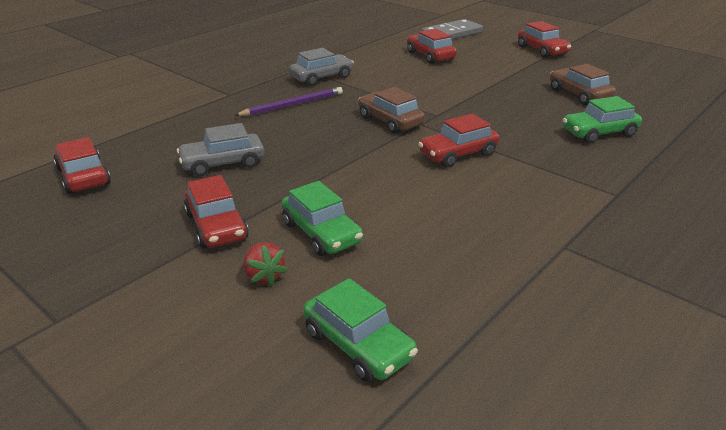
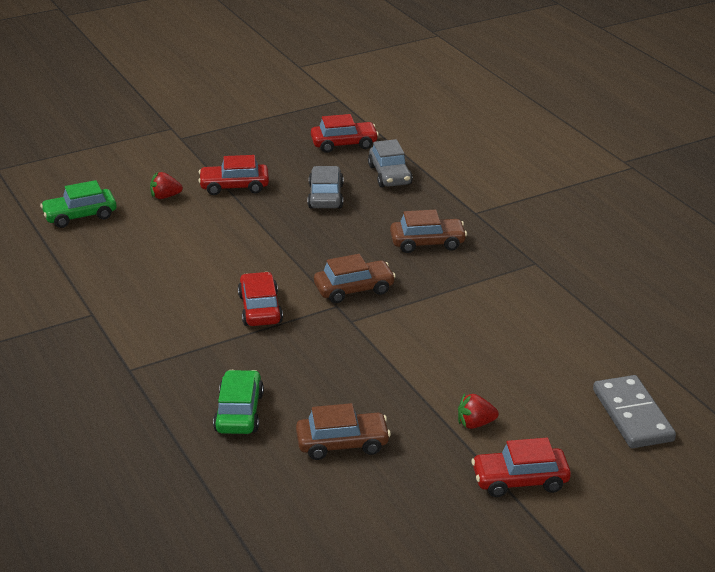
camera: 110 degrees right, 0 degrees up
purple pencil [234,87,343,116] -> brown car [390,210,467,253]
green car [281,181,363,256] -> none
grey car [289,48,354,86] -> grey car moved to [368,139,413,188]
red car [407,29,457,64] -> none
none -> red strawberry [458,393,499,429]

